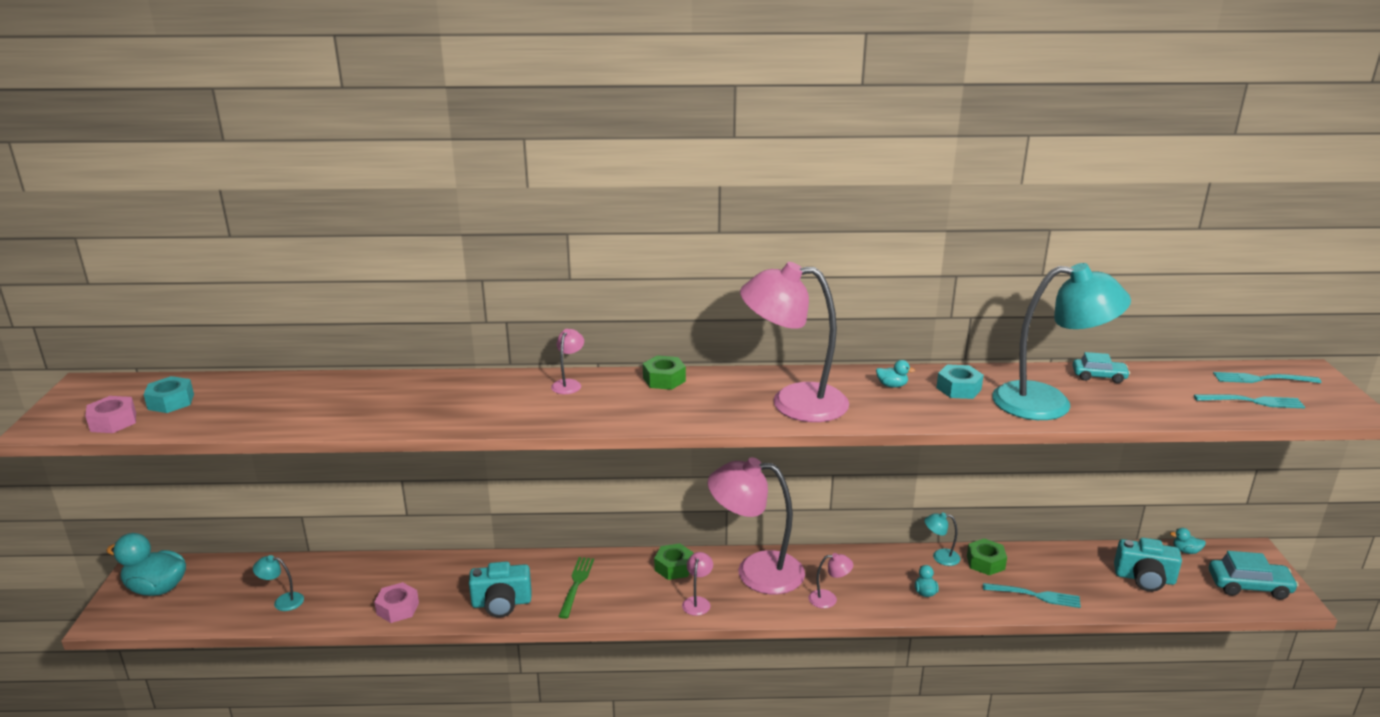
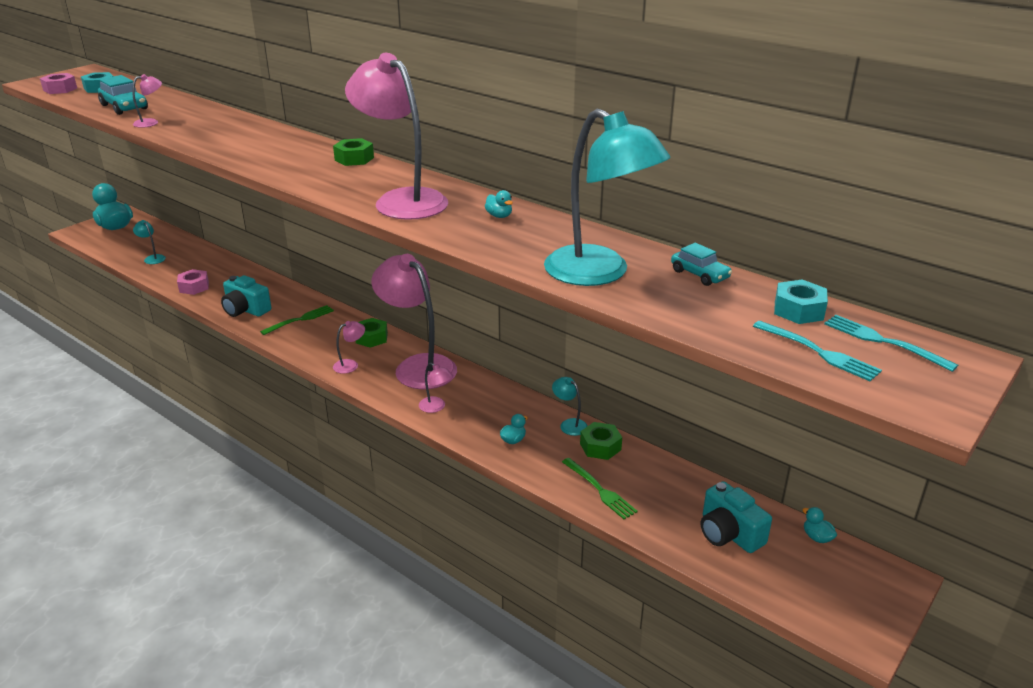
camera: 40 degrees right, 5 degrees up
pink lamp [551,329,584,394] -> pink lamp moved to [132,74,162,128]
turquoise nut [936,364,984,399] -> turquoise nut moved to [774,279,828,324]
turquoise fork [983,583,1081,608] -> green fork [562,458,638,519]
turquoise car [1209,551,1299,600] -> turquoise car moved to [98,75,148,115]

